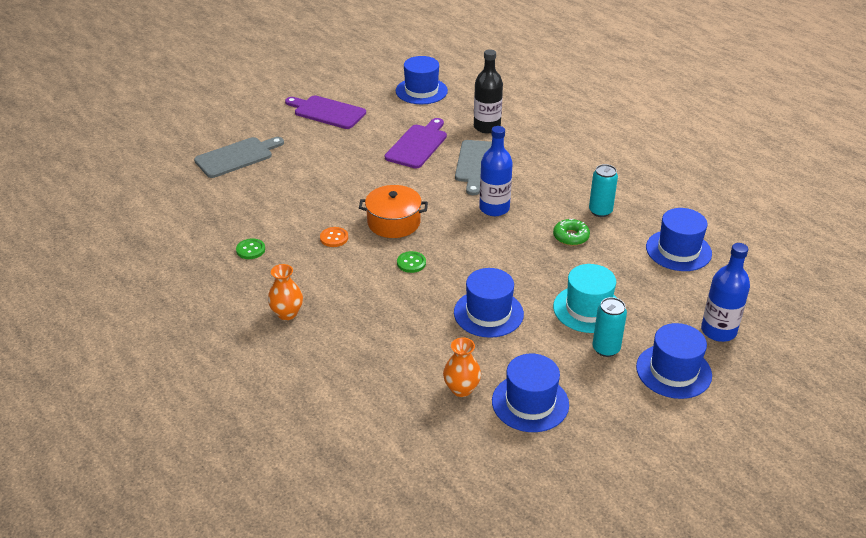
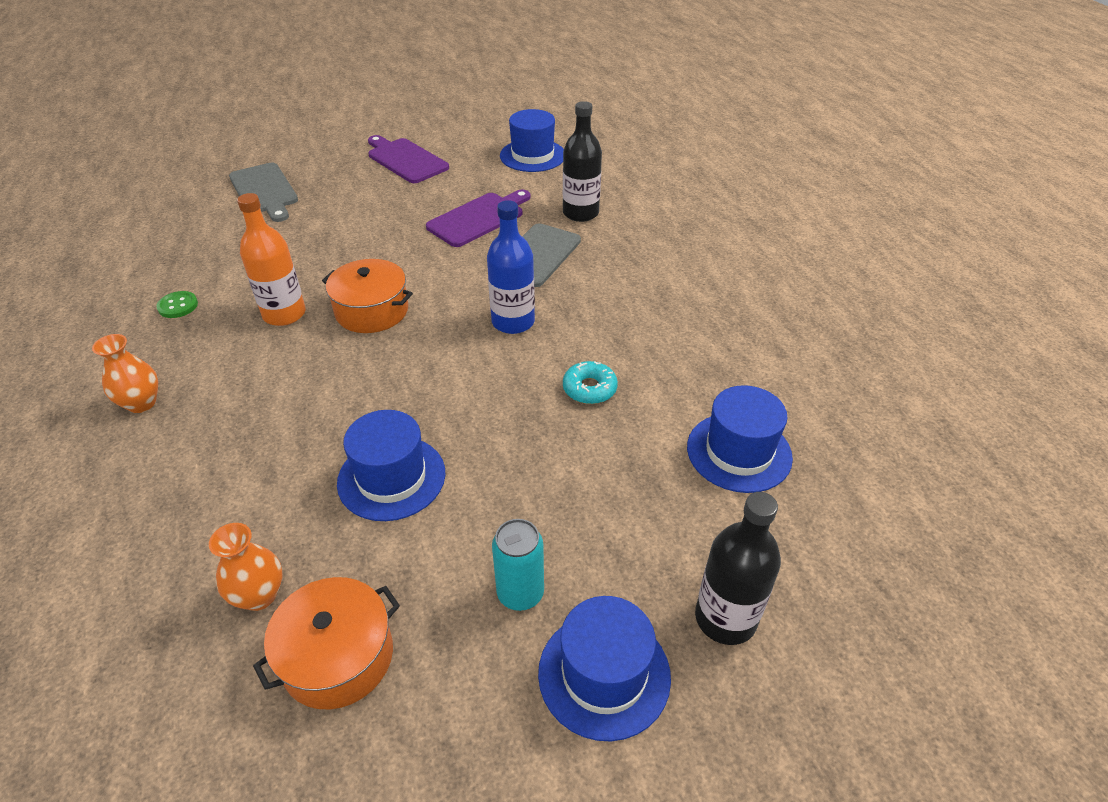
camera: 20 degrees right, 5 degrees up
grey cutting board [194,137,284,178] -> grey cutting board turned 75 degrees clockwise [229,163,298,222]
orange button [320,227,348,247] -> orange bottle [237,193,306,326]
green button [397,251,426,273] -> none
blue hat [492,354,569,432] -> orange pot [253,577,400,709]
green donut [553,219,590,246] -> turquoise donut [563,361,618,404]
turquoise hat [553,264,617,333] -> none
turquoise can [589,164,618,217] -> none
blue bottle [701,243,750,342] -> black bottle [695,492,781,645]

